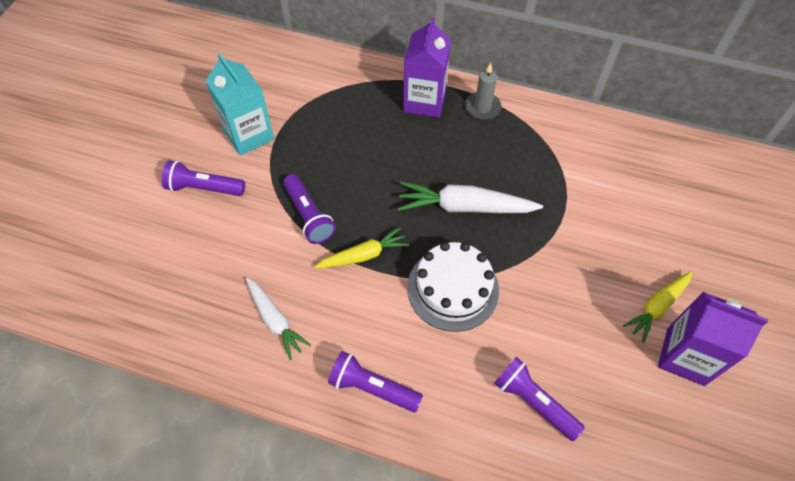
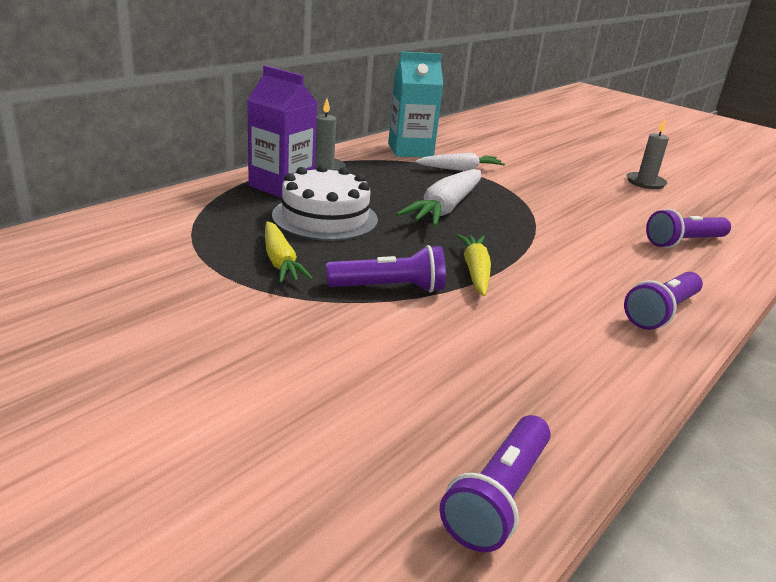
camera: 70 degrees left, 30 degrees down
purple flashlight [162,160,245,196] -> purple flashlight moved to [439,415,551,552]
turquoise carton [206,53,274,156] -> turquoise carton moved to [388,51,443,157]
white carrot [246,278,311,360] -> white carrot moved to [415,152,505,171]
white cake [407,242,499,332] -> white cake moved to [272,165,378,241]
yellow carrot [623,271,693,343] -> yellow carrot moved to [265,221,313,283]
purple carton [658,292,768,386] -> grey candle [626,118,669,189]

